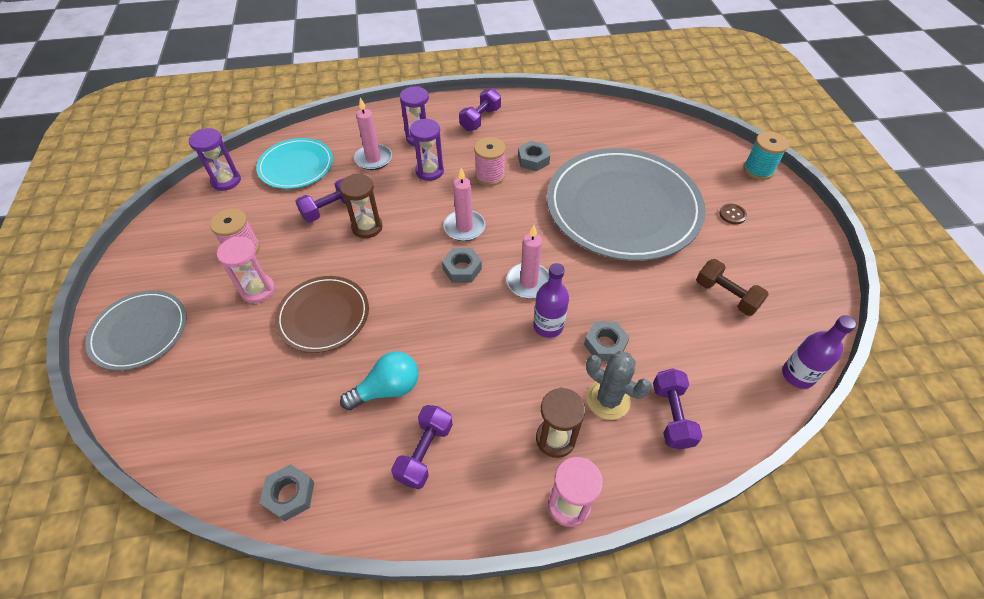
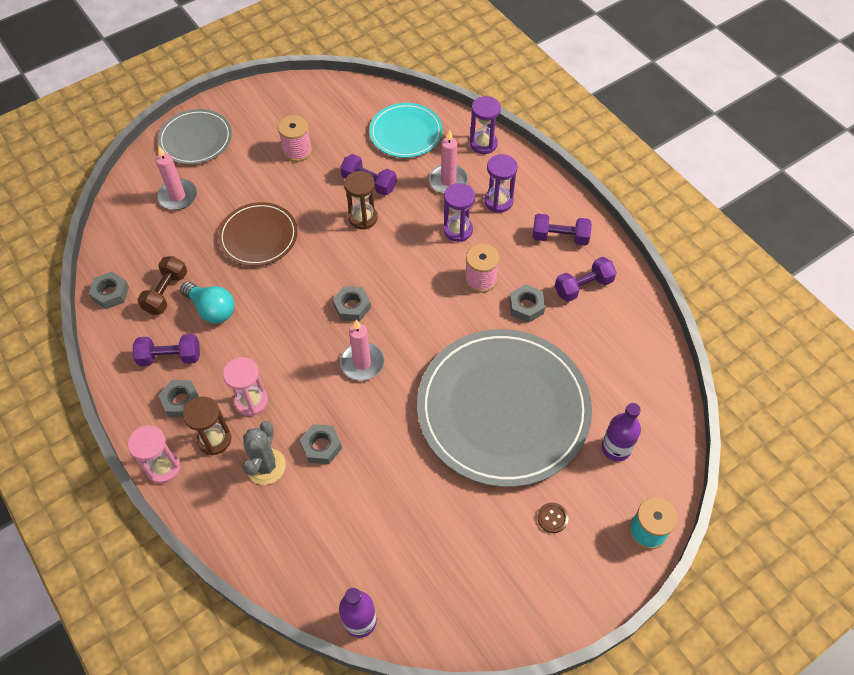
camera: 65 degrees right, 5 degrees up
purple hourglass [189,128,241,191] -> purple hourglass moved to [470,96,501,154]
pink hourglass [217,237,275,303] -> pink hourglass moved to [223,357,268,416]
pink candle [443,168,485,241] -> pink candle moved to [156,146,197,210]
purple bottle [533,263,569,338] -> purple bottle moved to [602,403,641,462]
purple dumbbell [653,368,702,450] -> purple dumbbell moved to [555,257,617,302]
brown dumbbell [696,259,769,316] -> brown dumbbell moved to [137,256,187,315]
none -> grey nut [158,380,199,417]

